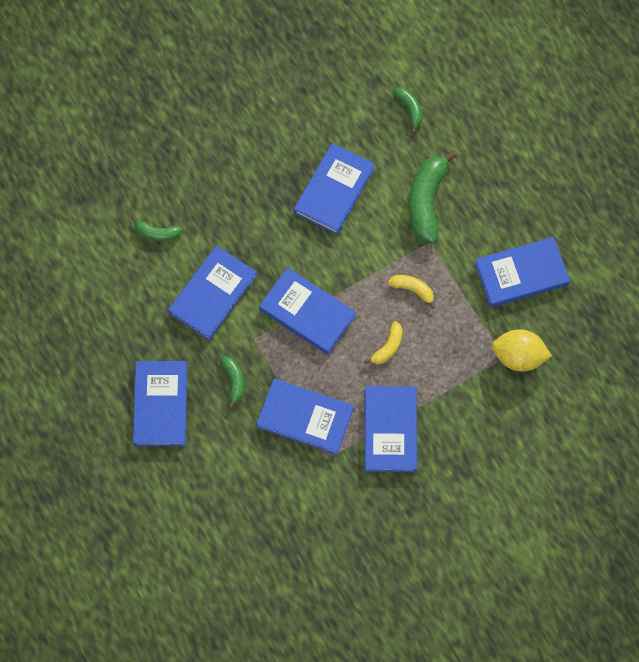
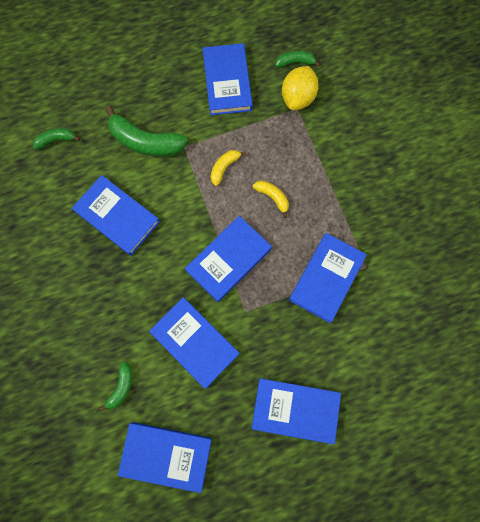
camera: 80 degrees left, 5 degrees up
green banana [220,356,244,409] -> green banana moved to [275,51,320,68]
blue book [365,386,417,473] -> blue book moved to [118,422,212,493]

